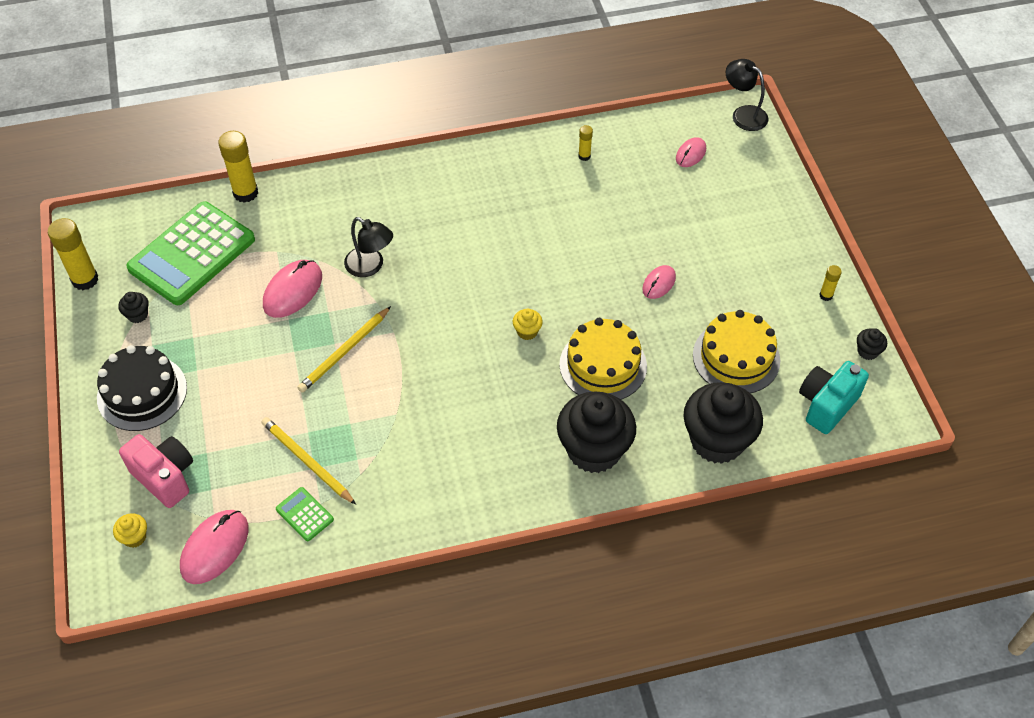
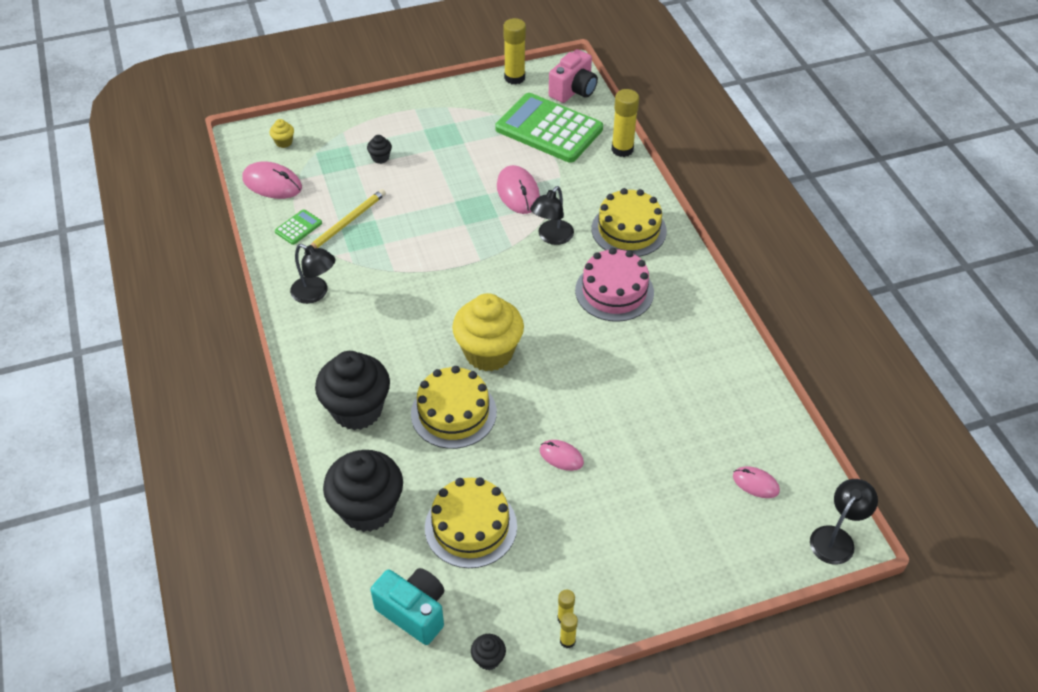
camera: 85 degrees right, 5 degrees down
black cake [97,345,187,431] -> none
black cupcake [118,292,149,323] -> black cupcake moved to [367,135,392,164]
pink camera [119,434,193,508] -> pink camera moved to [549,49,598,103]
pink mouse [263,260,322,318] -> pink mouse turned 45 degrees clockwise [497,165,540,214]
yellow pencil [297,306,391,393] -> none
yellow cupcake [513,308,543,340] -> yellow cupcake [452,293,524,371], size x2.44
yellow glue stick [578,125,593,161] -> yellow glue stick moved to [560,612,578,648]
none -> black lamp [290,244,336,304]
none -> pink cake [575,248,654,322]
none -> yellow cake [592,188,667,257]

